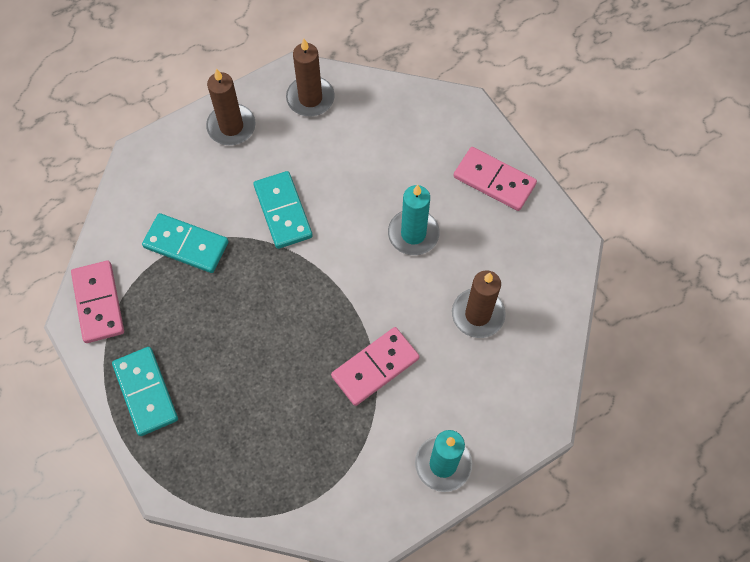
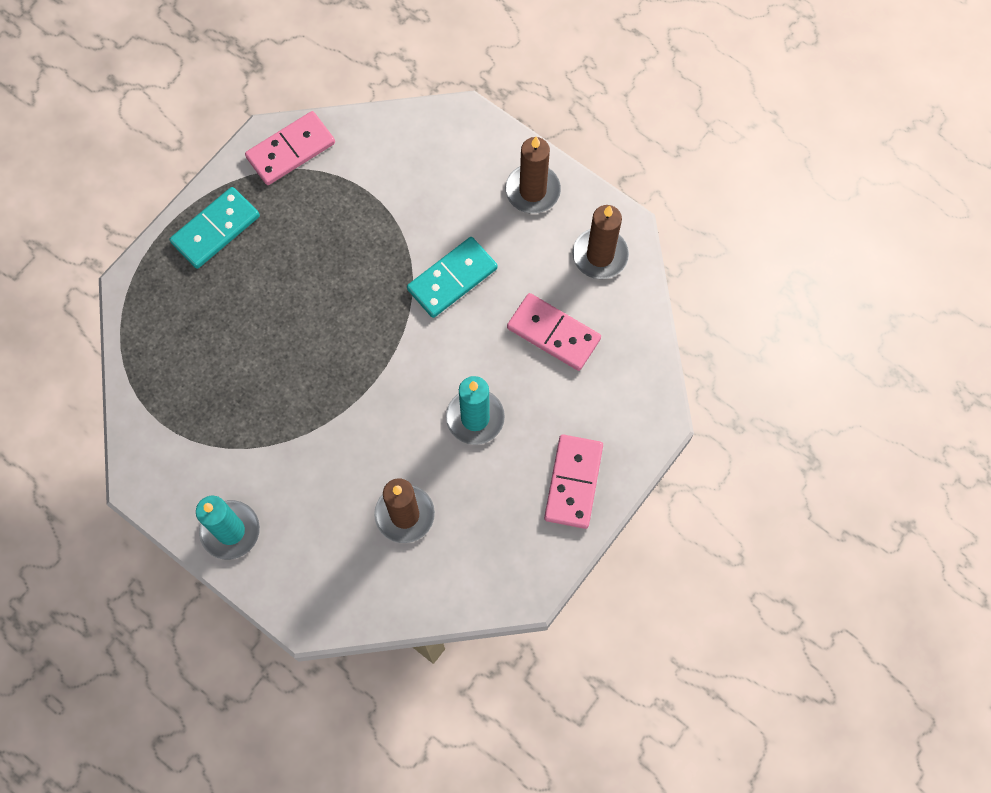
camera: 70 degrees right, 5 degrees up
turquoise domino [142,213,229,273] -> none
pink domino [331,327,419,406] -> pink domino moved to [507,293,601,371]

